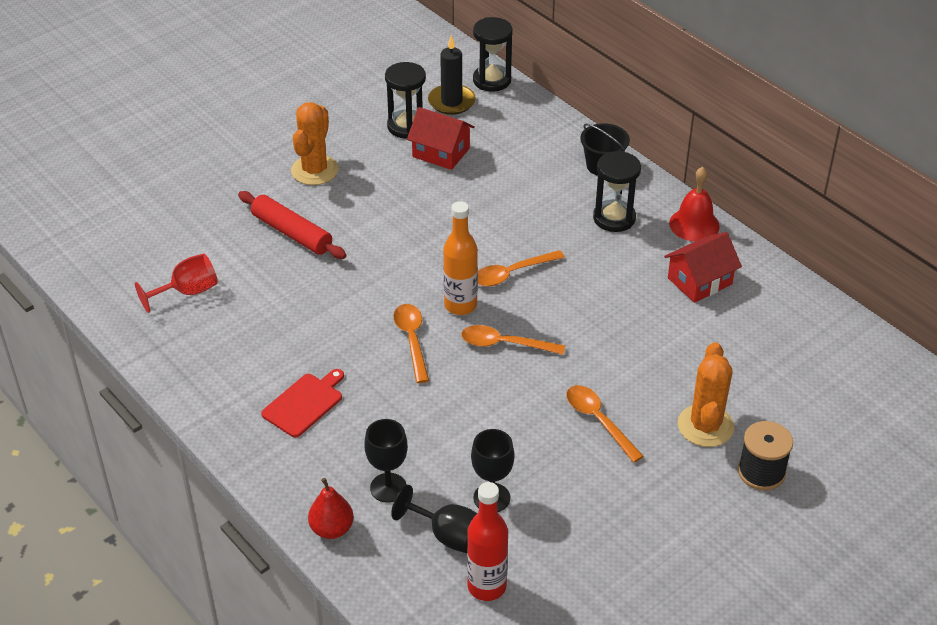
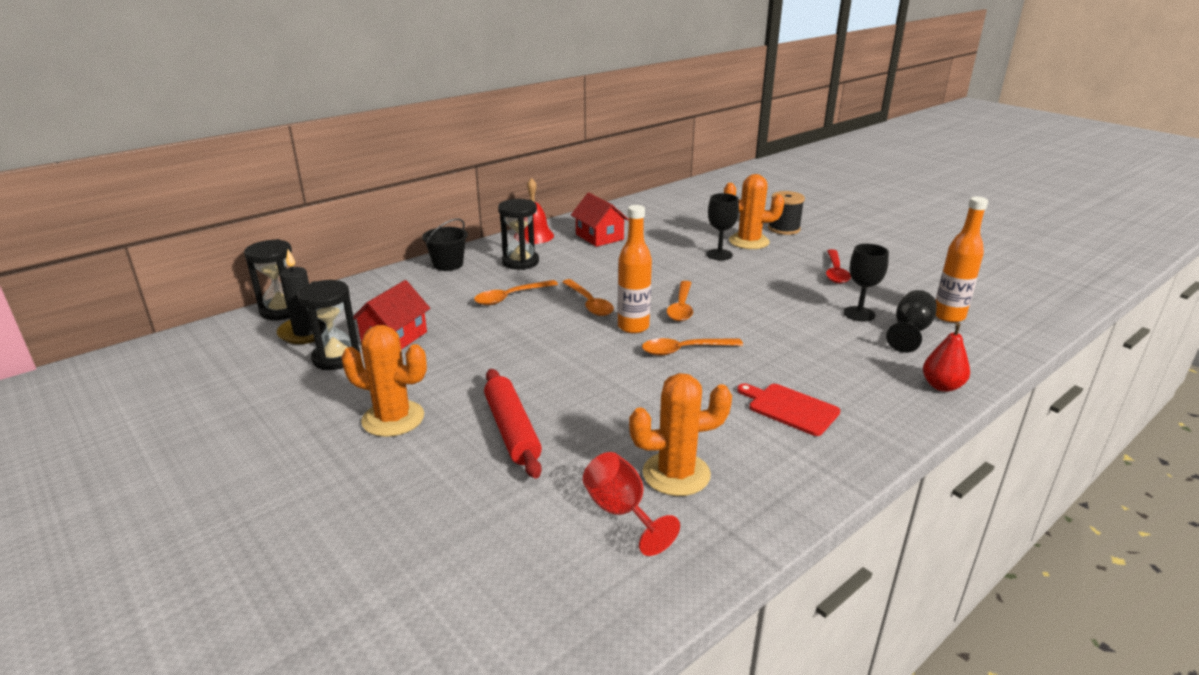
camera: 90 degrees left, 15 degrees down
red rolling pin [238,191,346,259] -> red rolling pin turned 60 degrees counterclockwise [484,369,542,479]
black goblet [364,419,408,503] -> black goblet moved to [706,193,739,260]
red bottle [467,482,508,601] -> orange bottle [935,197,988,323]
orange spoon [567,385,644,463] -> orange spoon moved to [474,280,558,305]
none -> orange cactus [629,373,732,496]
none -> red spoon [826,249,851,284]

